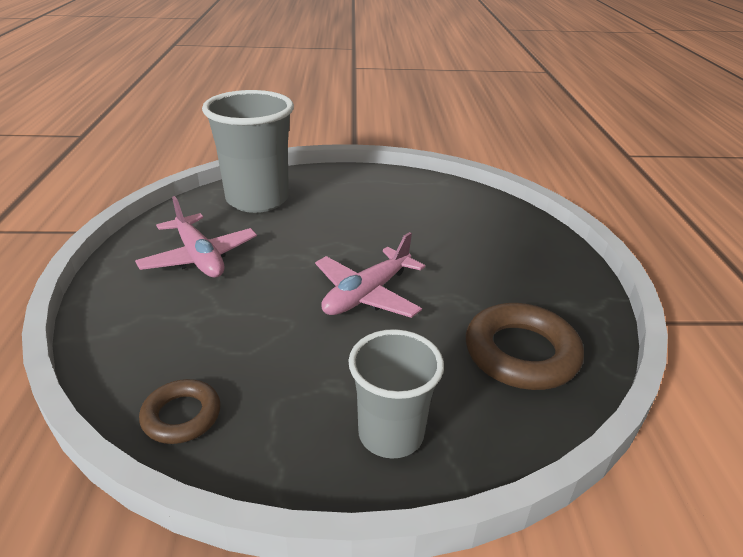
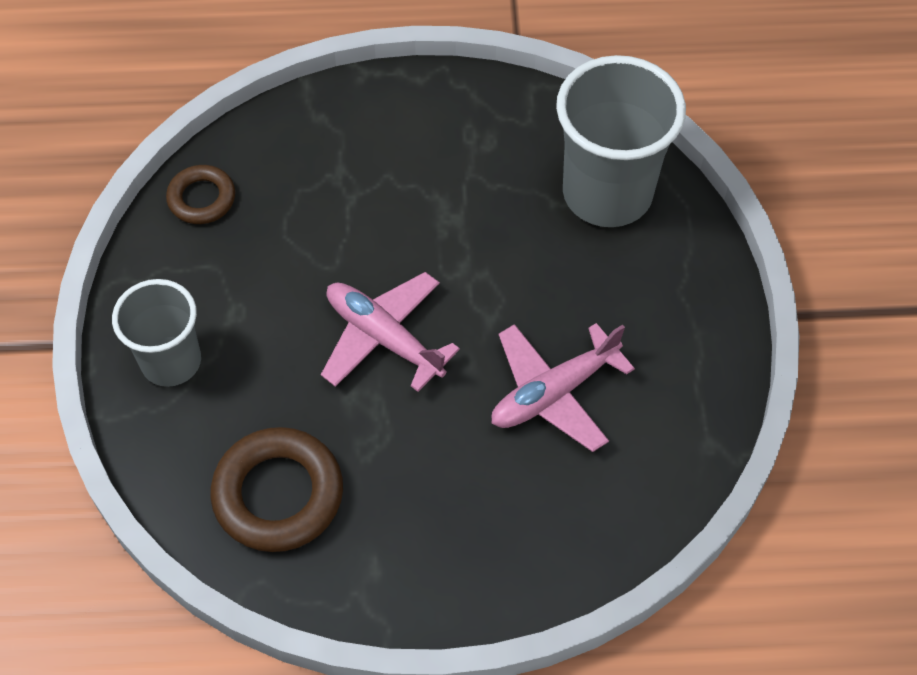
camera: 90 degrees right, 25 degrees up
pink plane [135,196,257,278] -> pink plane moved to [492,323,635,452]

